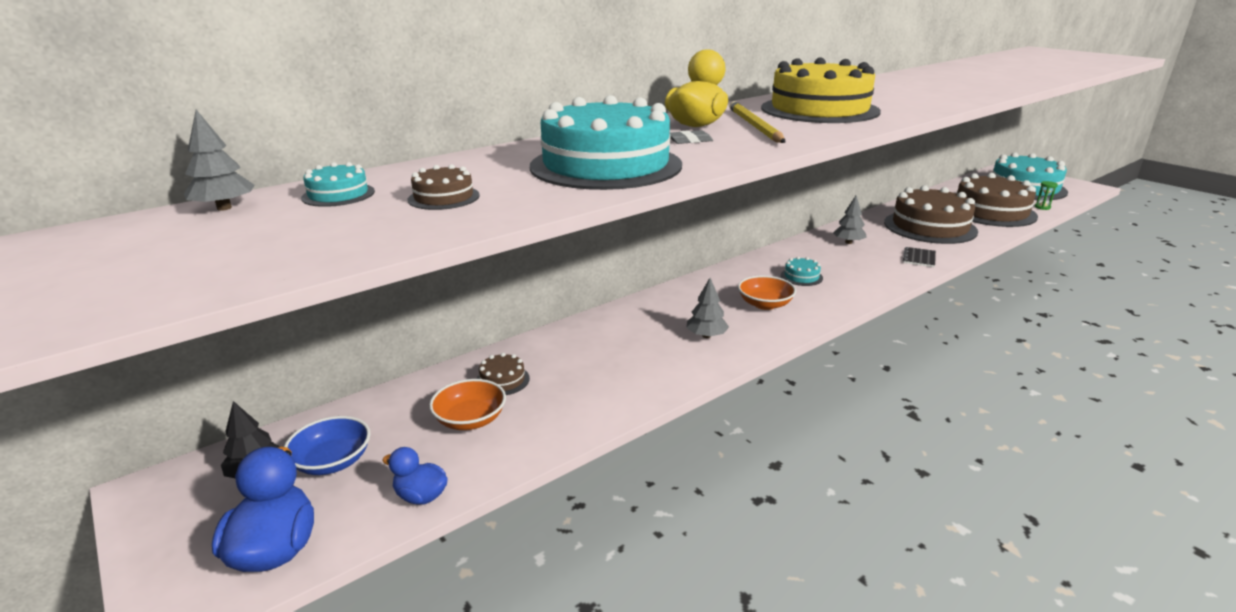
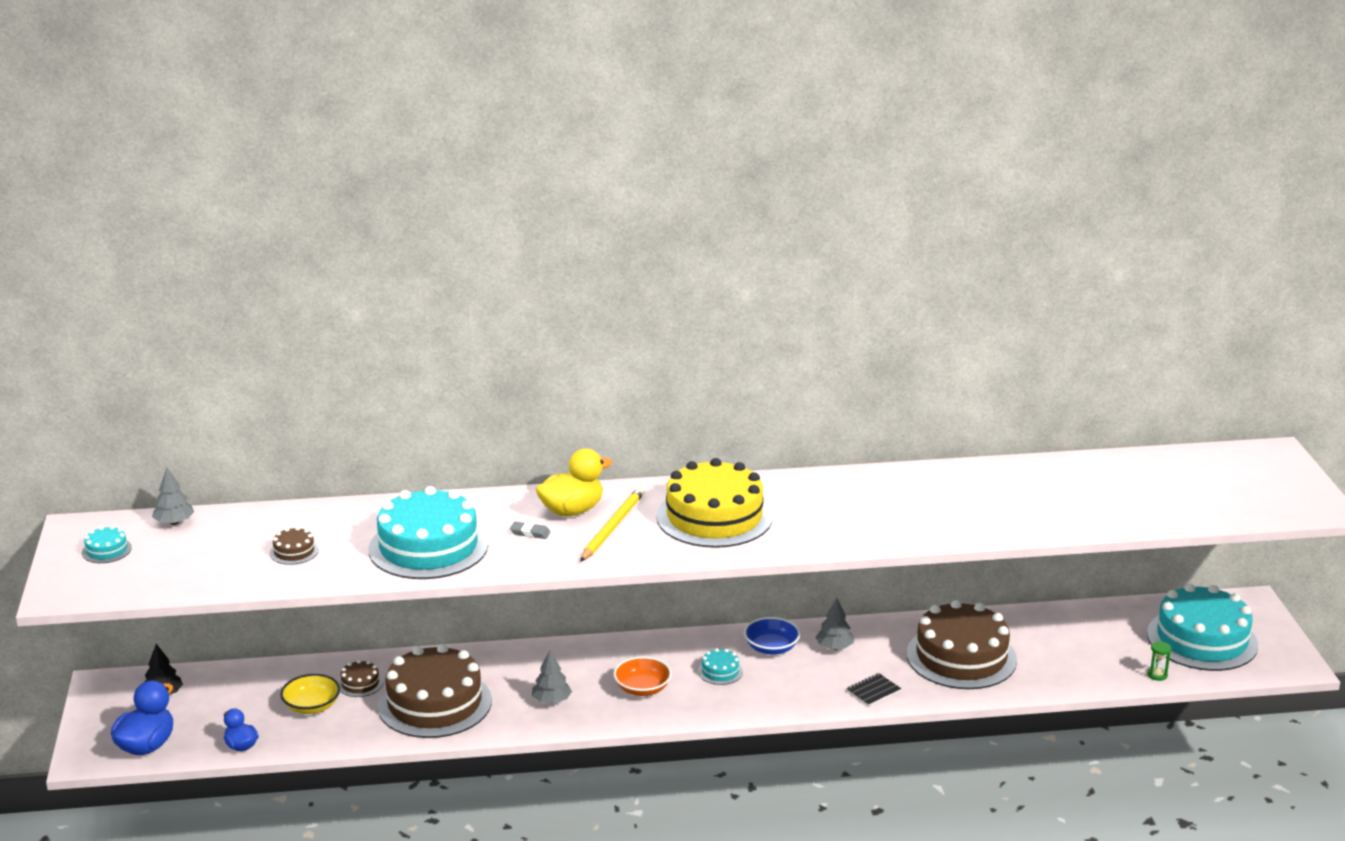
camera: 30 degrees right, 0 degrees up
blue bowl [284,416,371,475] -> blue bowl moved to [744,617,800,655]
turquoise cake [301,162,375,207] -> turquoise cake moved to [82,526,132,563]
orange bowl [429,379,506,430] -> yellow bowl [280,674,340,714]
brown cake [956,173,1038,227] -> brown cake moved to [377,644,492,738]

